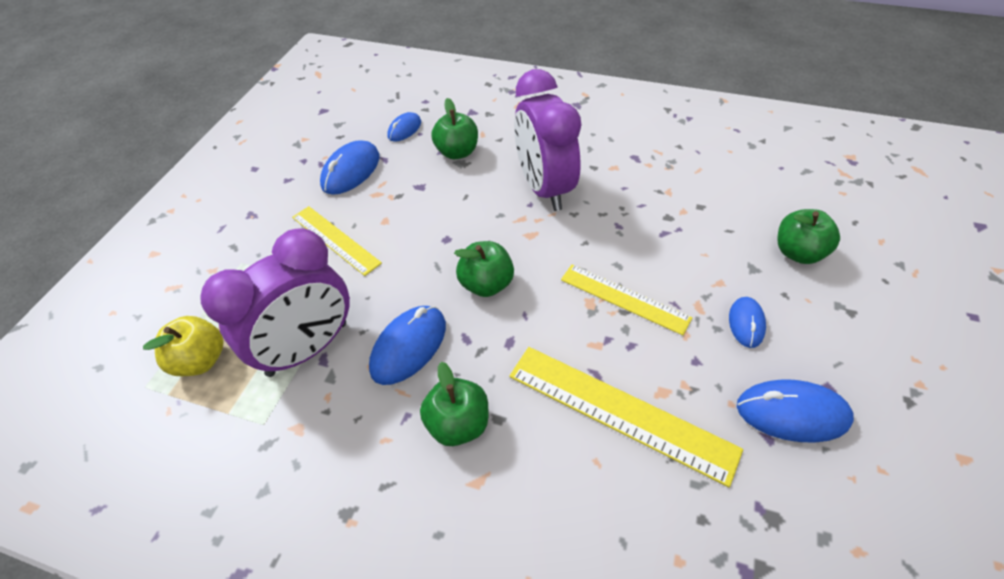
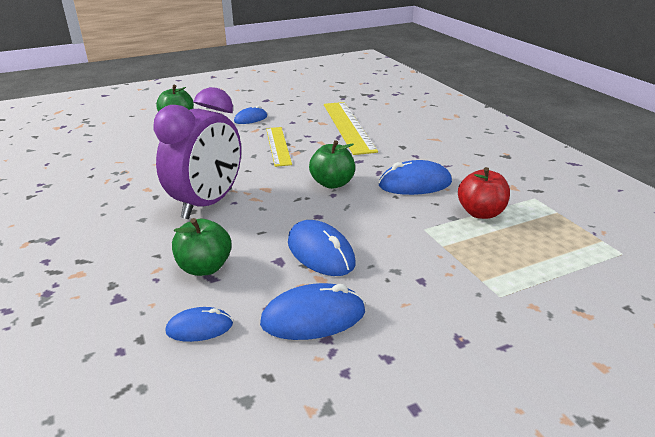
camera: 135 degrees left, 20 degrees down
yellow apple [143,316,223,376] -> none
purple clock [200,228,350,377] -> red apple [458,167,510,219]
yellow ruler [292,206,382,276] -> none
green apple [420,362,488,446] -> none
blue mouse [737,379,854,443] -> blue mouse moved to [288,220,356,276]

